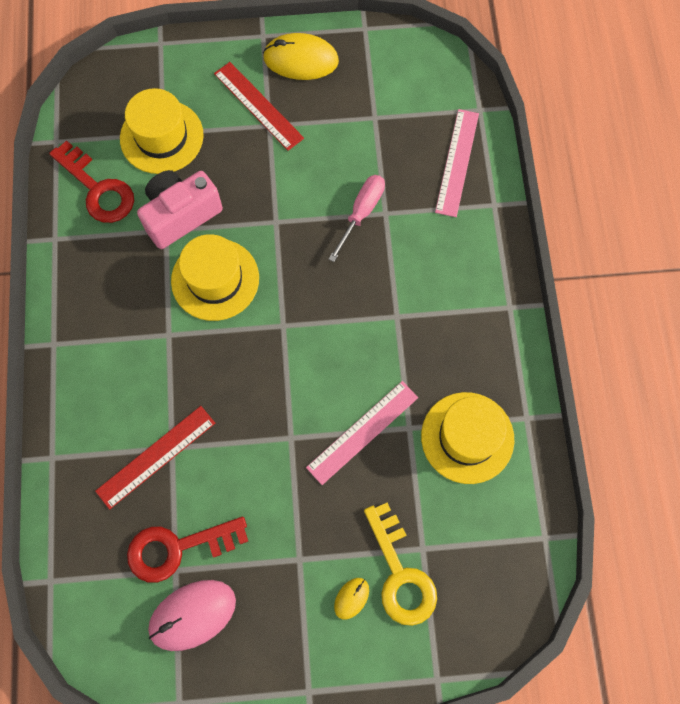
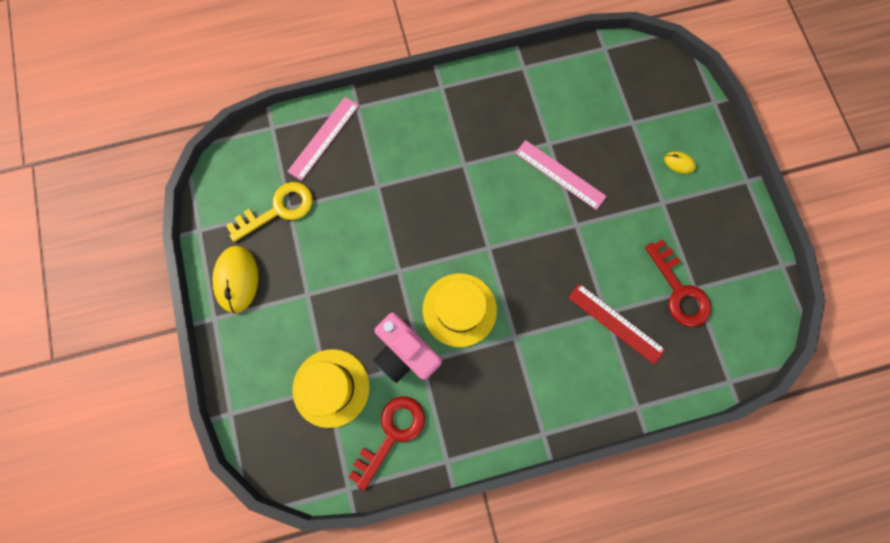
camera: 100 degrees left, 5 degrees up
pink mouse [148,580,236,651] -> none
red ruler [214,62,304,151] -> none
pink screwdriver [328,175,385,262] -> none
yellow key [364,502,437,626] -> yellow key moved to [226,182,313,242]
yellow hat [421,392,514,484] -> none
pink ruler [435,109,479,217] -> pink ruler turned 60 degrees counterclockwise [287,97,359,181]

